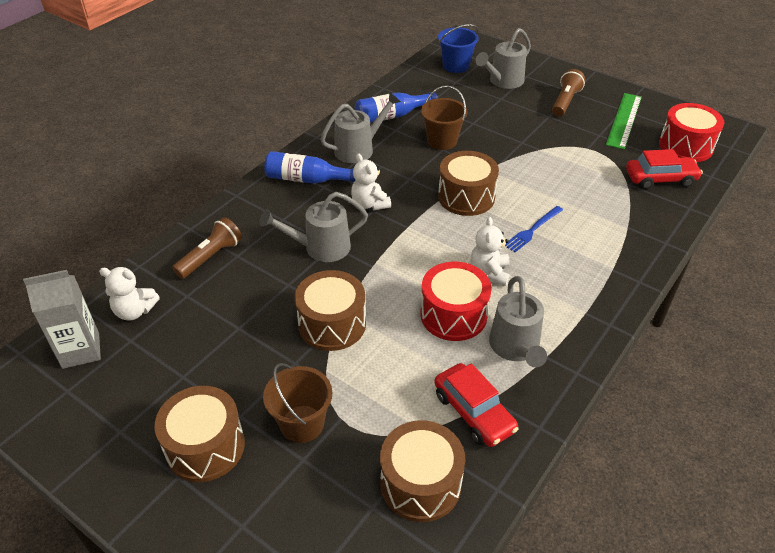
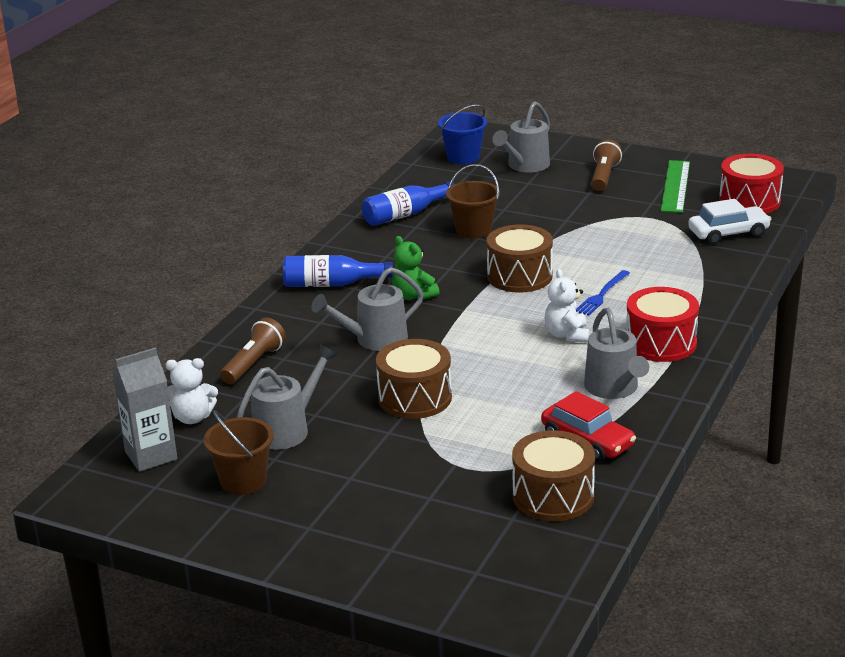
camera: 10 degrees left, 15 degrees down
brown drum [155,386,245,482] -> none
brown bucket [263,363,332,443] -> brown bucket moved to [204,410,274,495]
grey watering can [320,92,401,163] -> grey watering can moved to [237,344,338,450]
white teddy bear [351,153,391,210] -> green teddy bear [392,236,440,300]
red drum [420,261,492,341] -> red drum moved to [626,287,699,362]
red car [626,149,703,189] -> white car [688,199,772,245]

